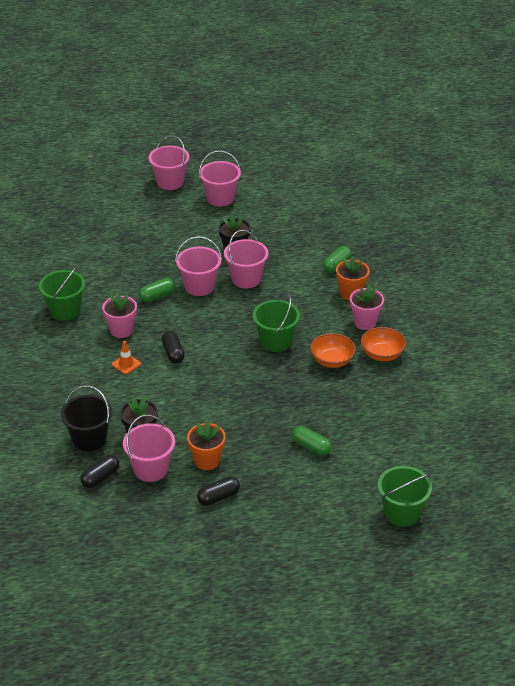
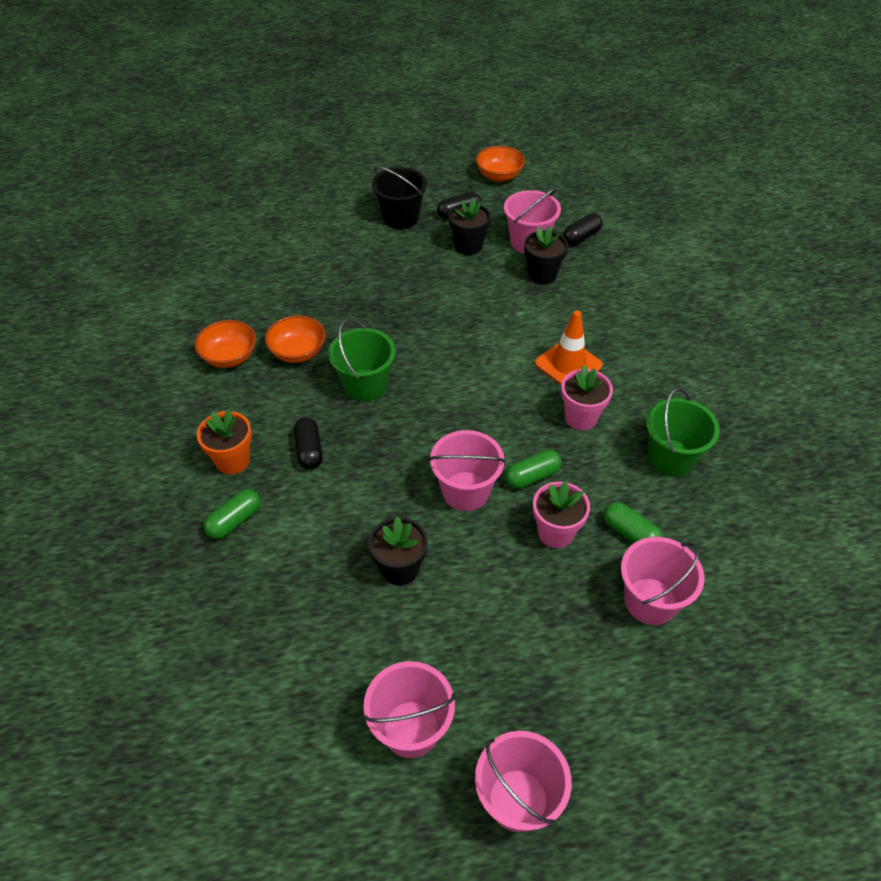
camera: 175 degrees left, 10 degrees up
black bucket [61,385,112,451] -> black bucket moved to [372,166,427,229]
orange traffic cone [112,341,141,374] -> orange traffic cone [535,310,603,385], size x1.74
black capsule [162,331,185,363] -> black capsule moved to [294,417,323,470]
orange flower pot [187,420,226,470] -> black flower pot [448,198,491,255]
pink bucket [224,230,269,289] -> pink bucket moved to [621,537,705,625]
green capsule [292,426,332,456] -> green capsule moved to [603,502,663,543]
pink flower pot [350,285,384,330] -> pink flower pot moved to [533,481,590,548]
green bucket [378,466,432,527] -> none
none -> orange bowl [476,146,525,182]

